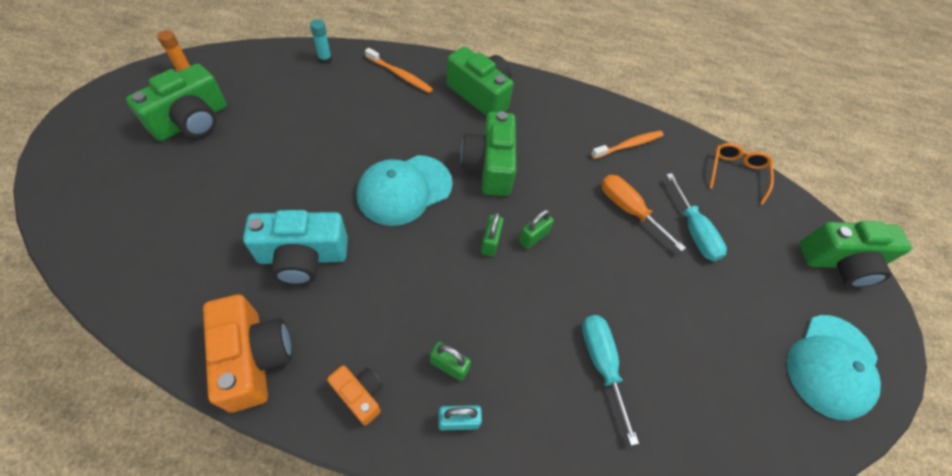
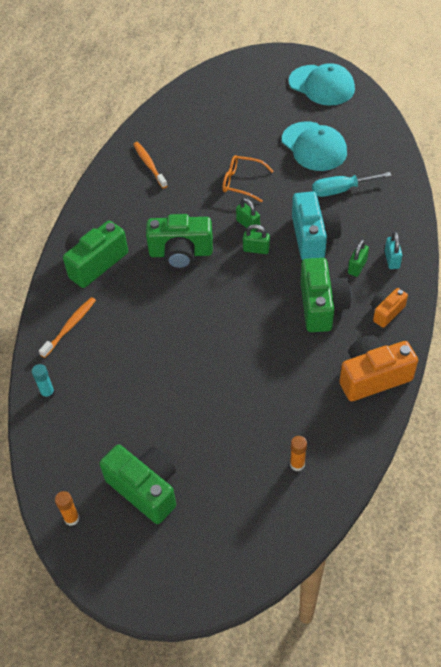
camera: 80 degrees left, 5 degrees down
turquoise camera [243,210,348,285] -> turquoise camera moved to [292,191,341,260]
turquoise cap [357,155,453,226] -> turquoise cap moved to [282,121,347,171]
orange screwdriver [601,175,686,252] -> none
turquoise screwdriver [666,173,727,261] -> none
orange glasses [709,143,774,205] -> orange glasses moved to [222,155,274,202]
green camera [799,221,912,288] -> green camera moved to [300,258,351,332]
none -> orange glue stick [290,436,307,471]

